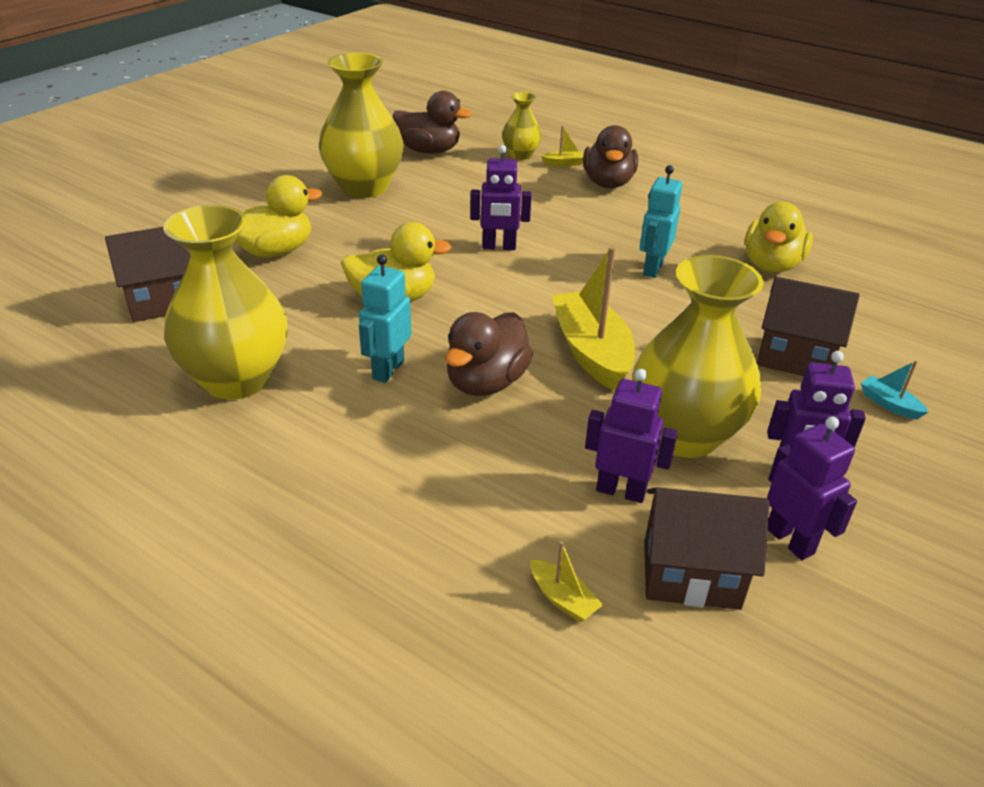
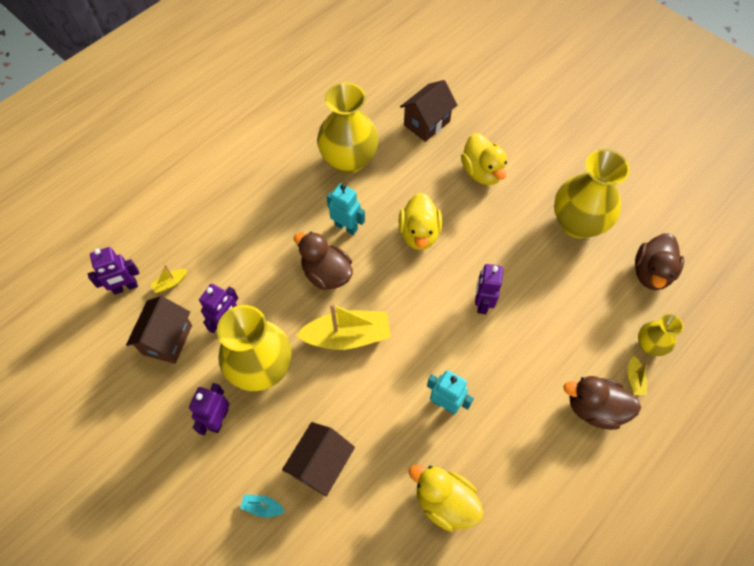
camera: 100 degrees right, 25 degrees up
brown house [105,227,190,322] -> brown house turned 60 degrees clockwise [400,80,457,142]
purple robot [767,416,857,560] -> purple robot moved to [88,247,139,295]
turquoise boat [861,360,928,420] -> turquoise boat turned 135 degrees counterclockwise [240,494,285,517]

